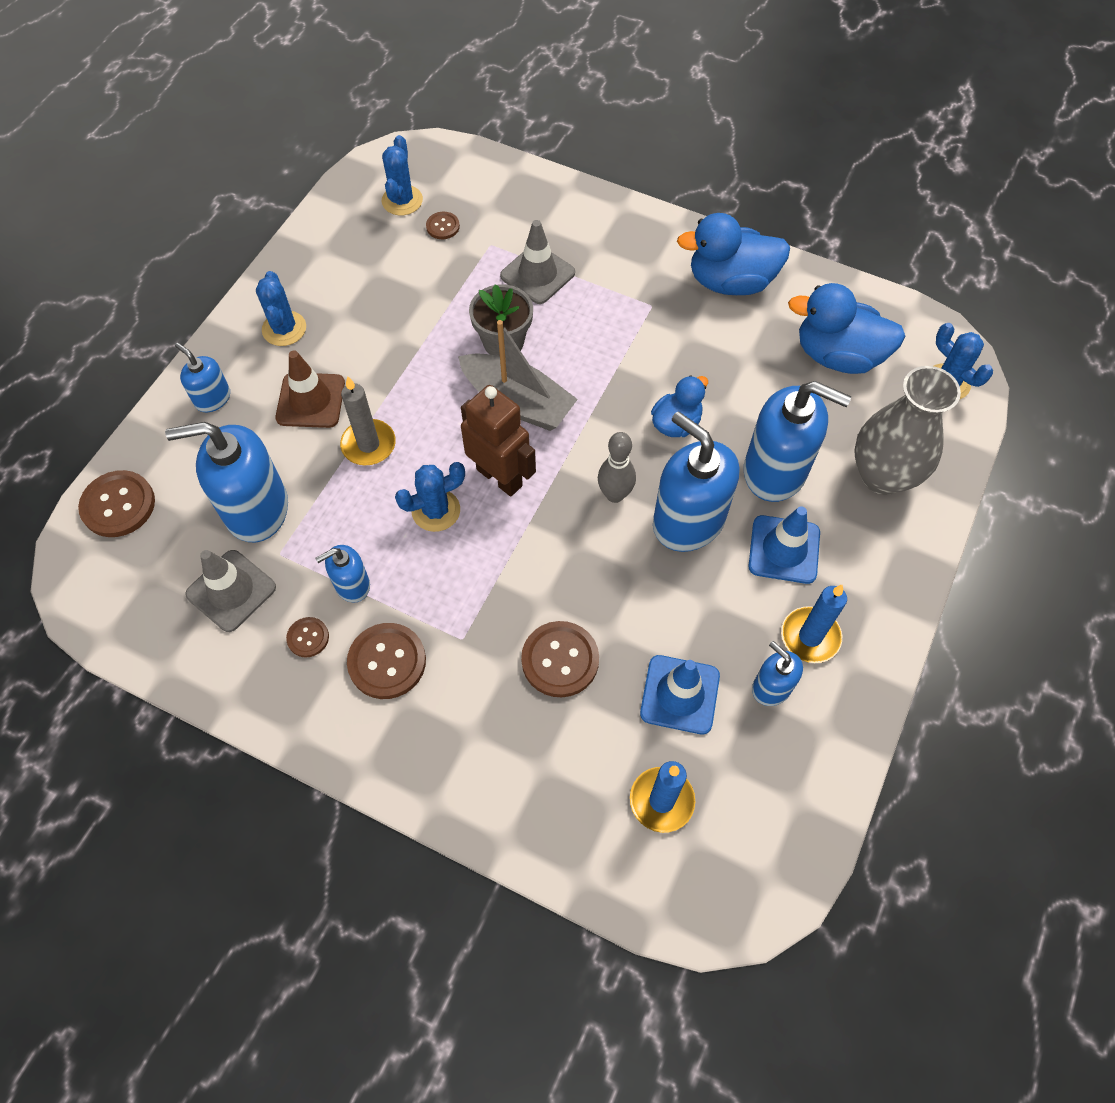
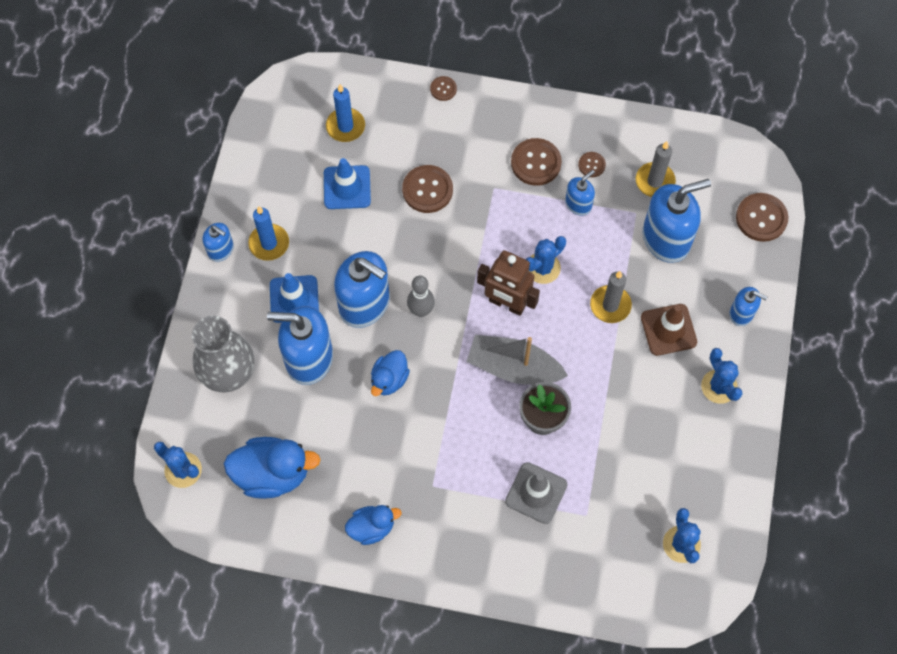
camera: 165 degrees right, 5 degrees up
grey traffic cone [185,550,276,632] -> grey candle [636,141,676,197]
brown button [426,212,460,239] -> brown button moved to [430,76,457,101]
blue duck [677,213,790,295] -> blue duck [345,505,402,545], size x0.60
blue soap dispenser [752,641,803,706] -> blue soap dispenser moved to [203,223,234,262]

